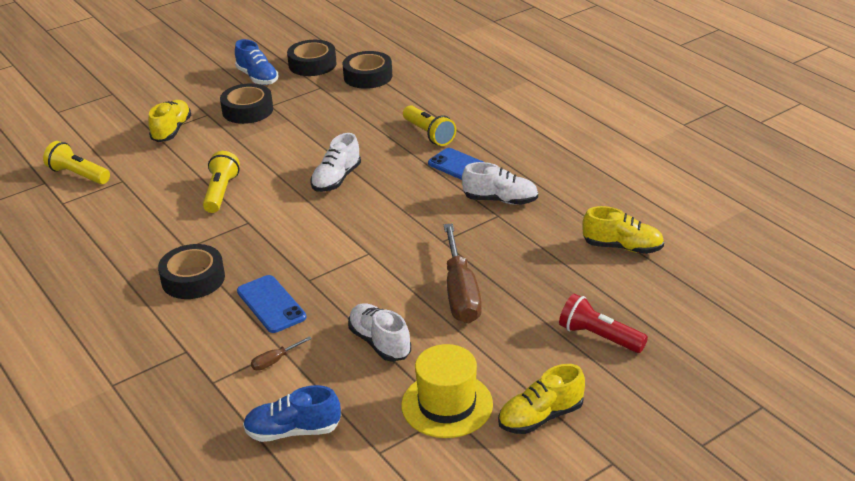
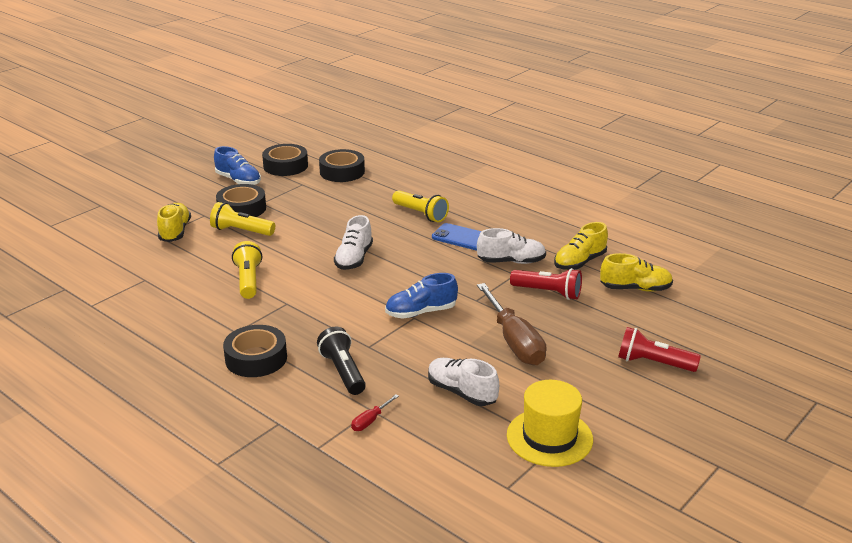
camera: 15 degrees left, 5 degrees down
yellow flashlight [43,141,110,184] -> yellow flashlight moved to [210,202,275,236]
blue phone [237,275,306,333] -> black flashlight [317,327,366,395]
blue shoe [243,385,341,442] -> blue shoe moved to [385,273,458,319]
brown screwdriver [251,336,312,371] -> red screwdriver [351,394,399,431]
yellow shoe [498,364,585,434] -> yellow shoe moved to [554,222,608,270]
none -> red flashlight [510,268,582,300]

